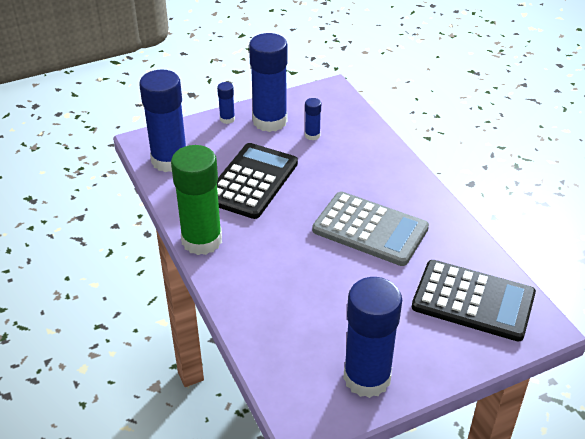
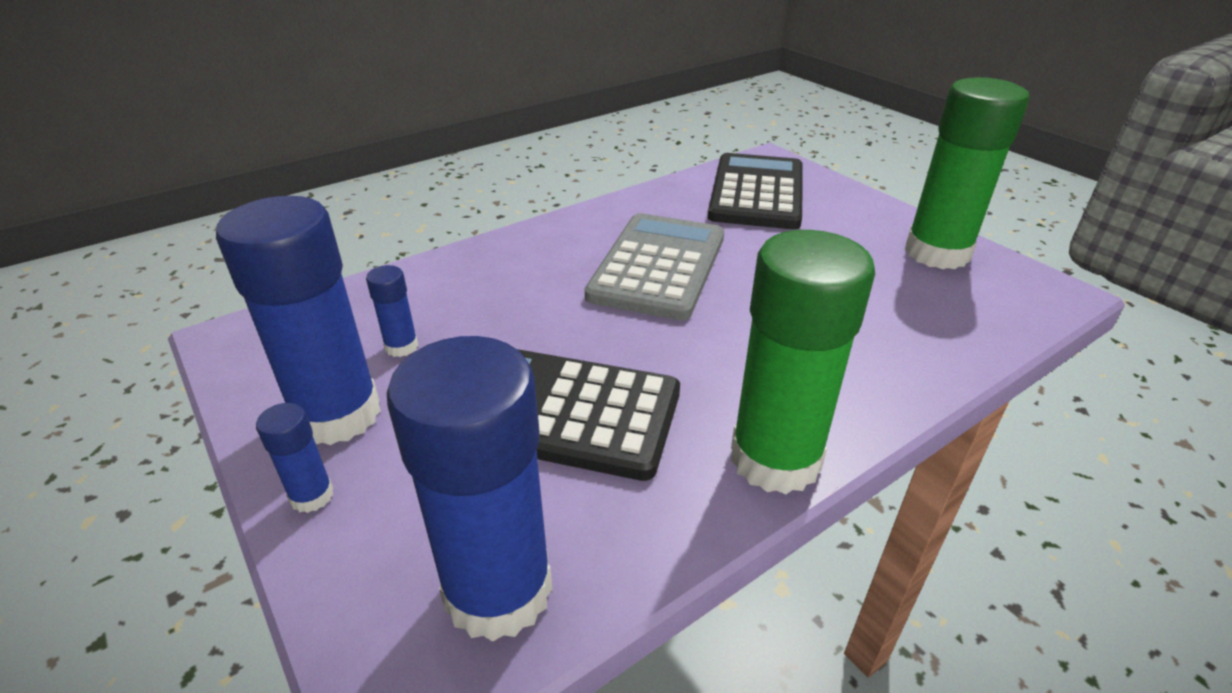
camera: 100 degrees left, 5 degrees down
blue glue stick [343,277,402,398] -> green glue stick [905,77,1030,269]

